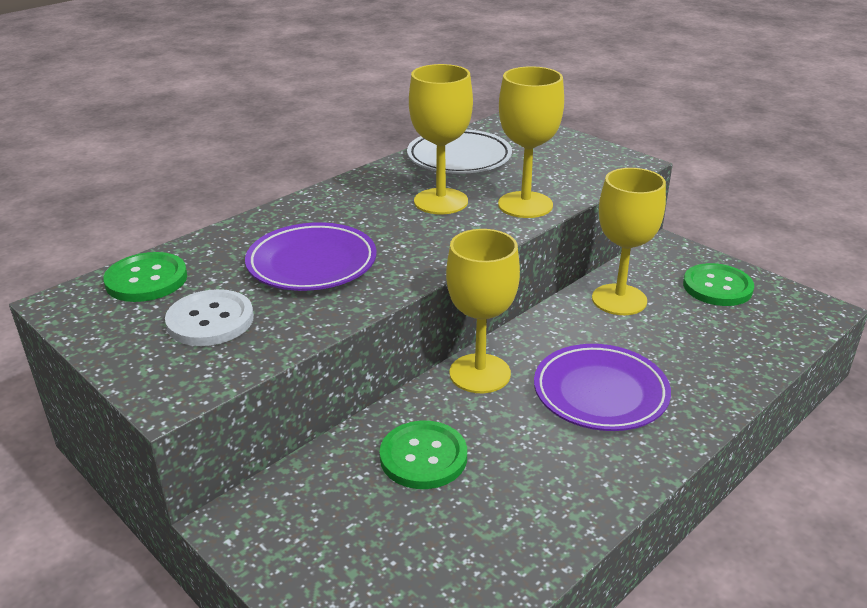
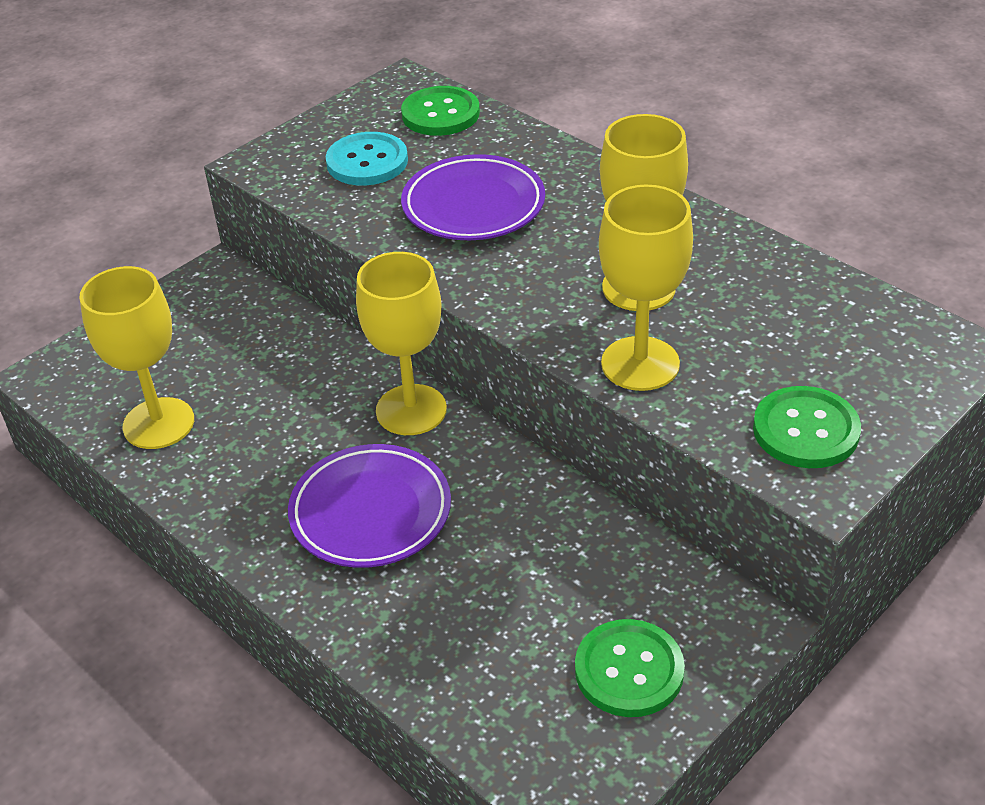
camera: 90 degrees right, 10 degrees up
white button [165,289,254,346] -> turquoise button [326,132,408,185]
green button [380,421,467,489] -> green button moved to [753,386,861,468]
white plate [407,129,512,174] -> none
yellow goblet [592,168,666,315] -> yellow goblet moved to [80,266,194,449]

